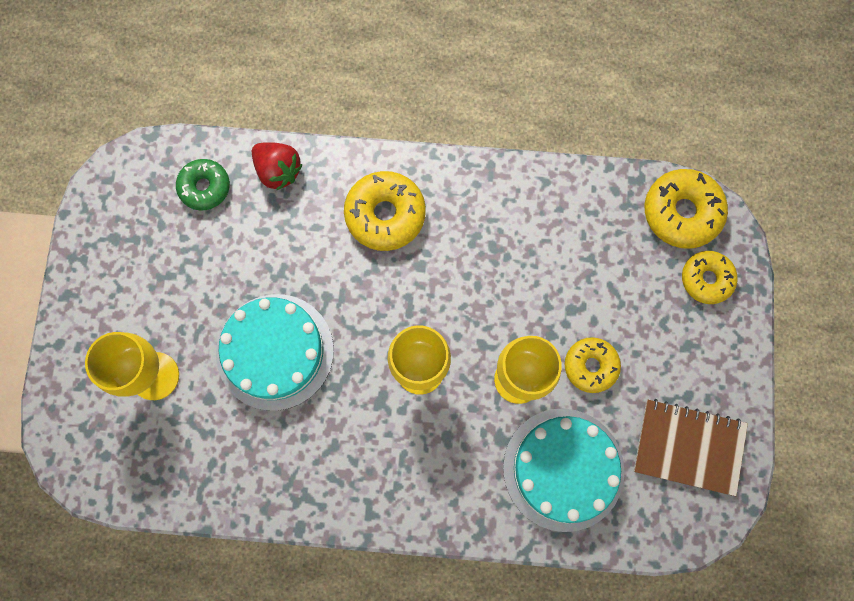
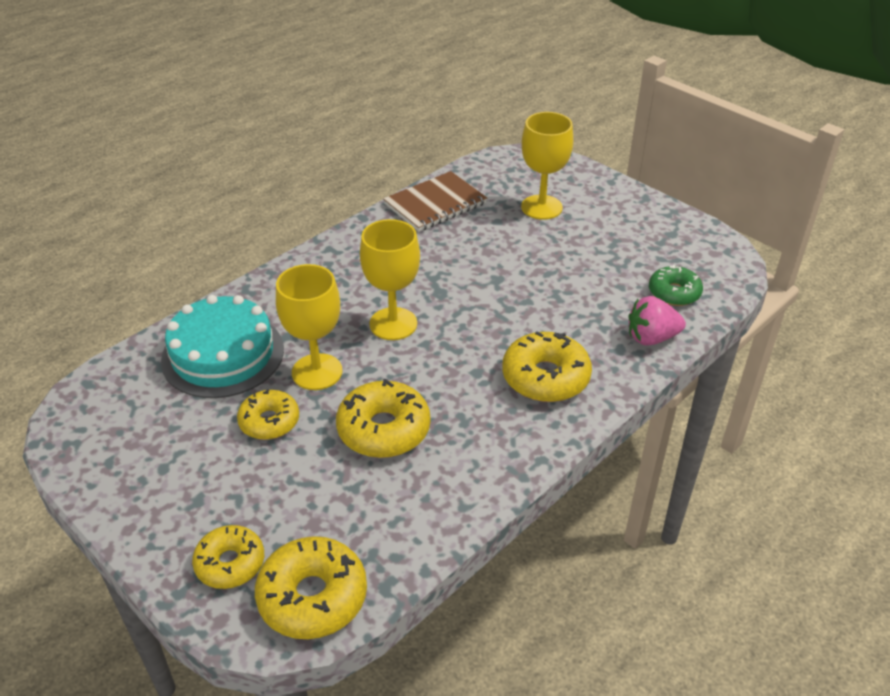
camera: 130 degrees right, 35 degrees down
turquoise cake [216,294,334,411] -> none
red strawberry [252,142,303,190] -> pink strawberry [628,296,686,346]
brown notebook [634,399,748,496] -> brown notebook moved to [383,171,487,232]
none -> yellow donut [336,379,430,458]

